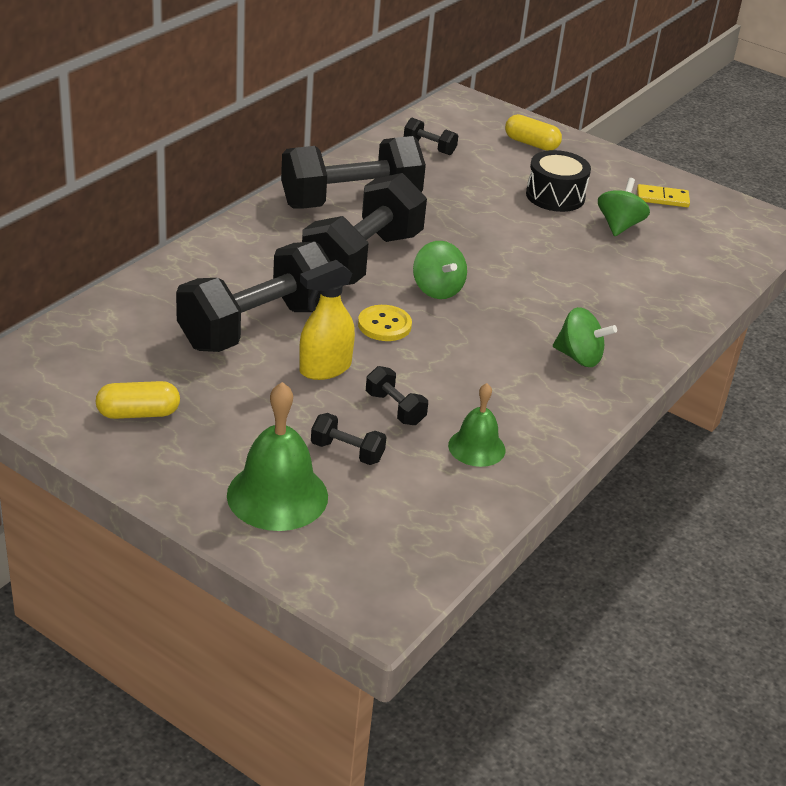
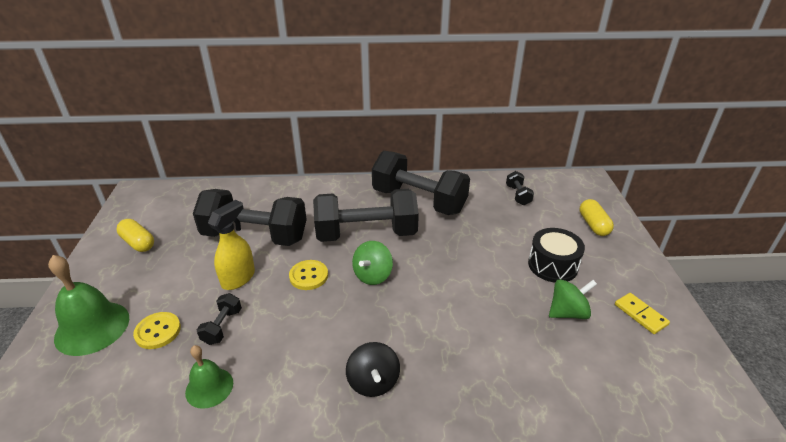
camera: 55 degrees right, 0 degrees up
yellow spray bottle [299,260,355,380] -> yellow spray bottle turned 105 degrees clockwise [208,200,255,290]
black dumbbell [311,413,386,465] -> yellow button [133,312,181,349]
green spinning top [553,307,617,367] -> black spinning top [346,342,400,397]

